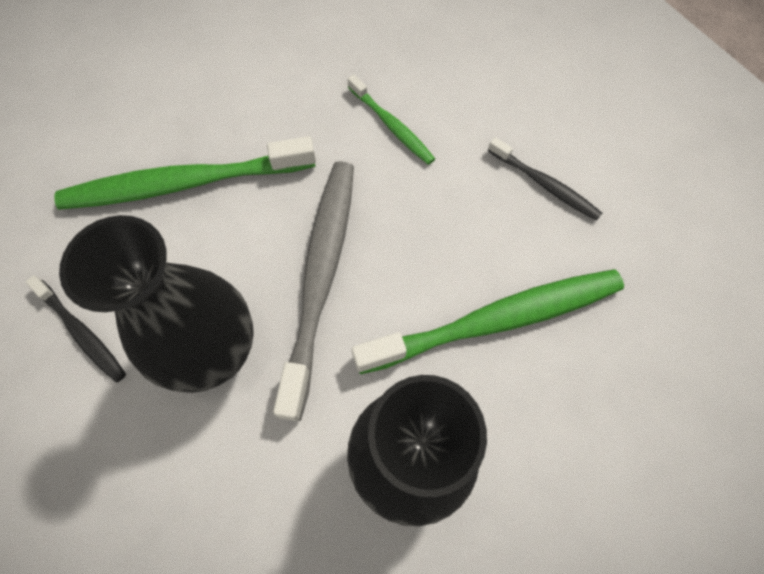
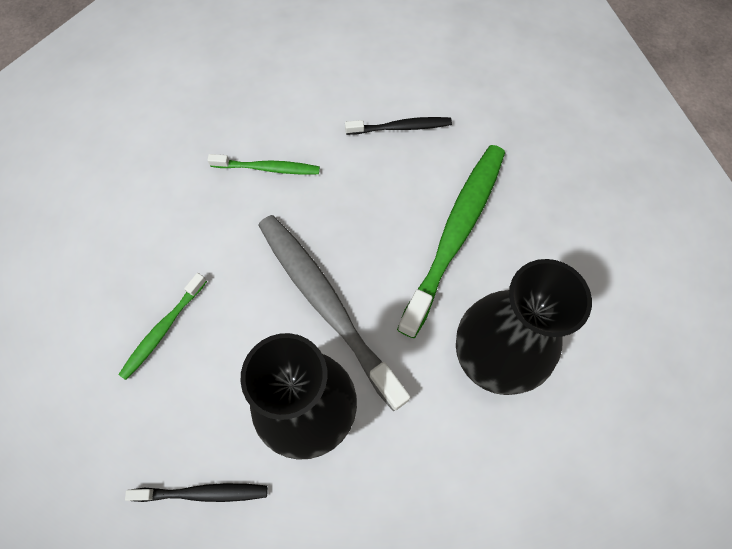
camera: 45 degrees left, 0 degrees up
green toothbrush [54,136,316,209] -> green toothbrush [118,273,207,380], size x0.51

